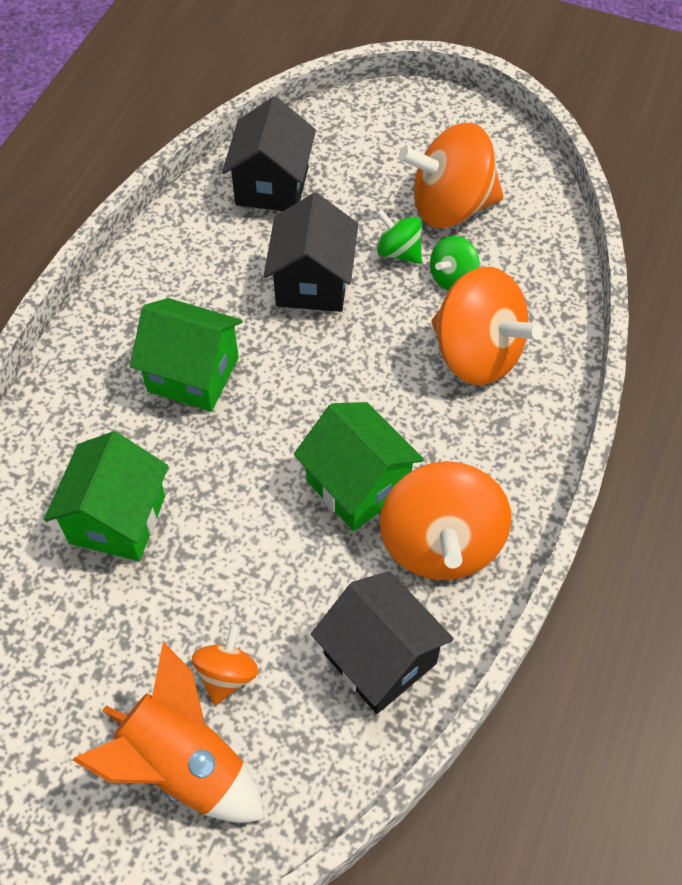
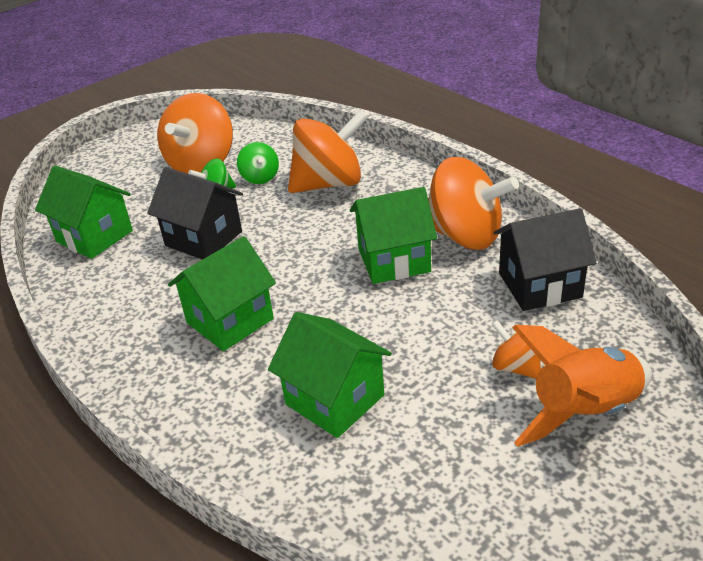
camera: 60 degrees left, 20 degrees down
black house [222,96,316,211] -> green house [35,165,133,259]

